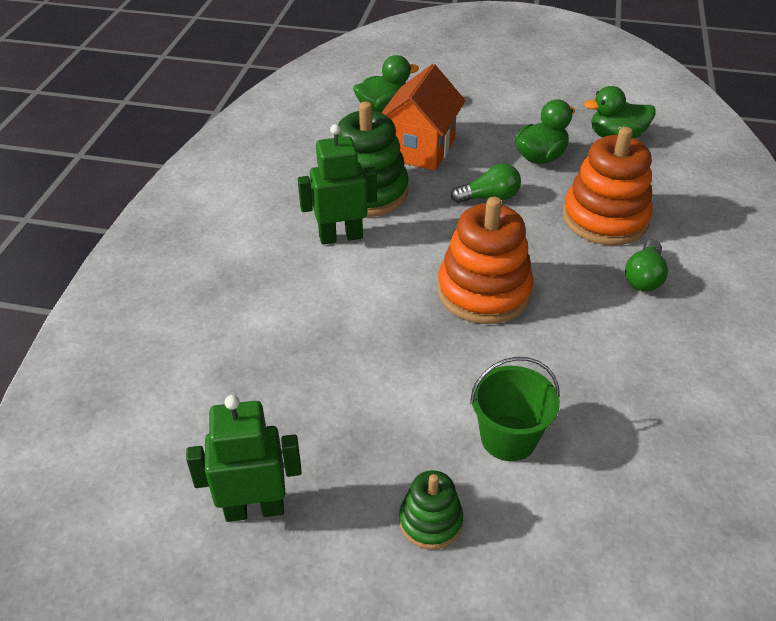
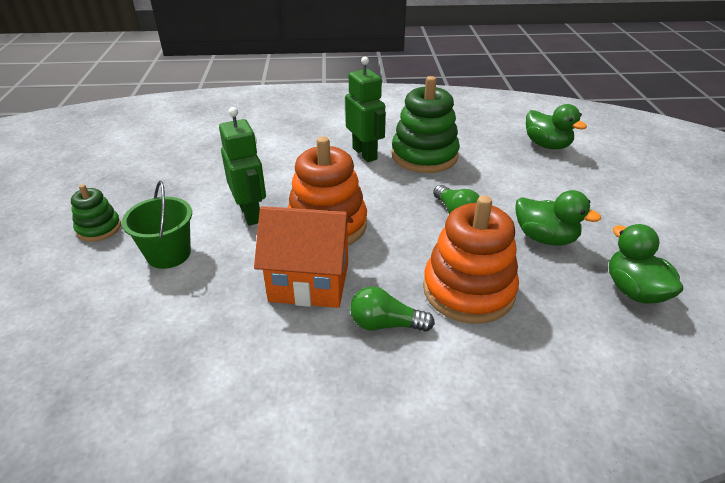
camera: 75 degrees right, 5 degrees down
green robot [186,395,302,522] -> green robot moved to [219,107,266,226]
orange house [381,64,465,171] -> orange house moved to [254,206,353,308]

